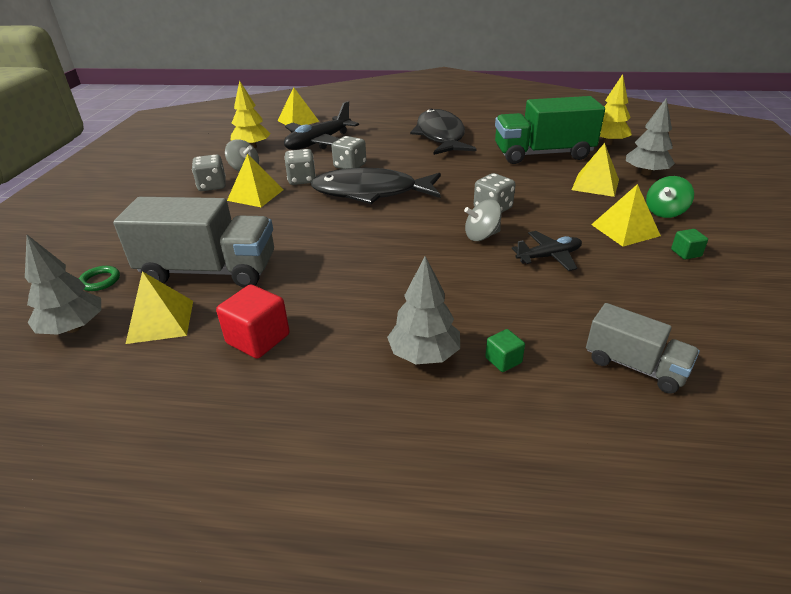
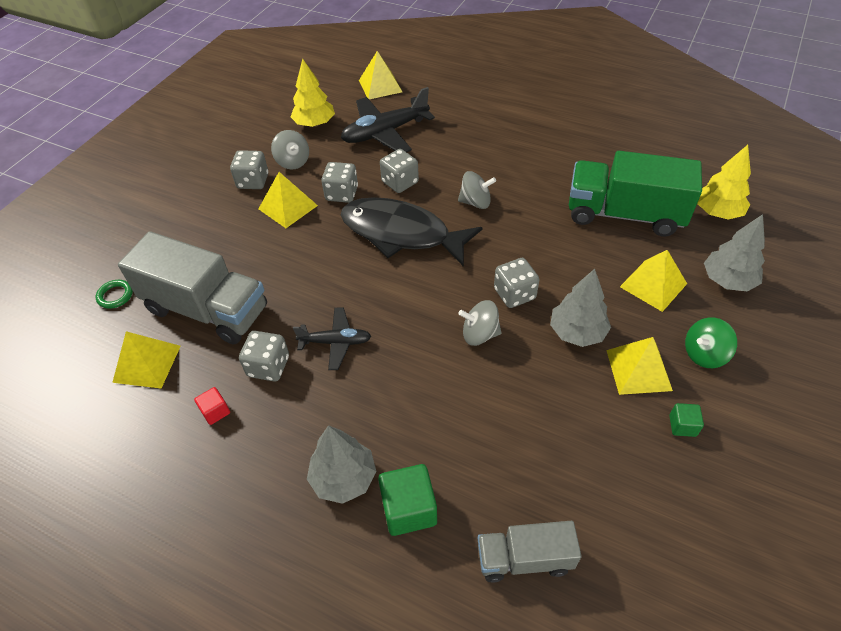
camera: 20 degrees right, 15 degrees up
grey tree [25,235,101,335] -> grey tree moved to [550,269,611,347]
red cube [216,284,290,359] -> red cube [194,387,230,425], size x0.54
black fish [410,108,476,155] -> none
green cube [485,329,525,372] -> green cube [378,464,437,536], size x1.84
black plane [512,231,582,271] -> black plane moved to [293,307,371,370]
grey truck [586,303,700,394] -> grey truck turned 120 degrees clockwise [478,521,582,583]
none -> grey dice [239,331,289,382]
none -> grey spinning top [458,171,496,209]

